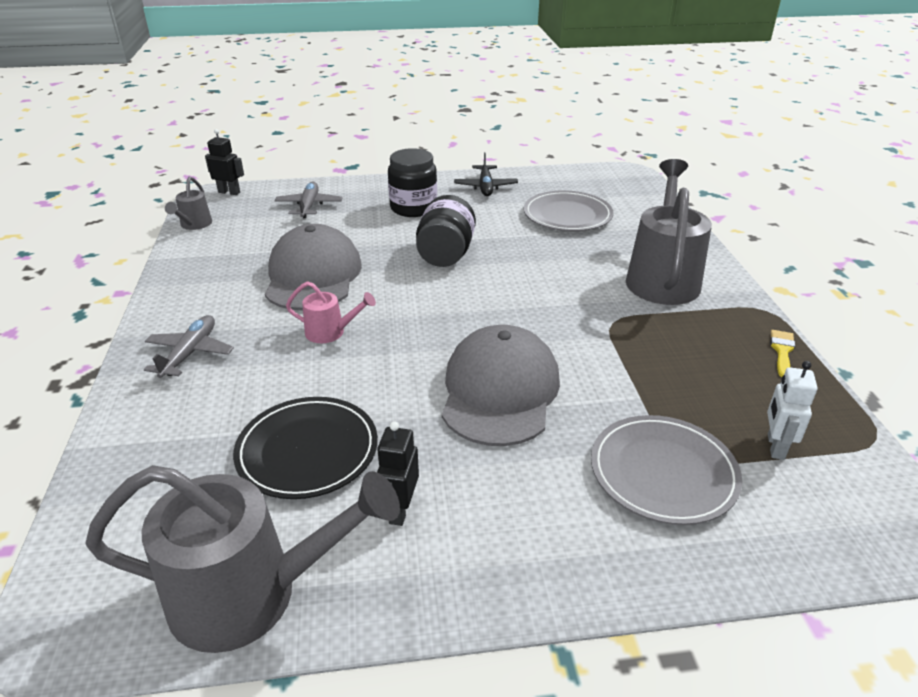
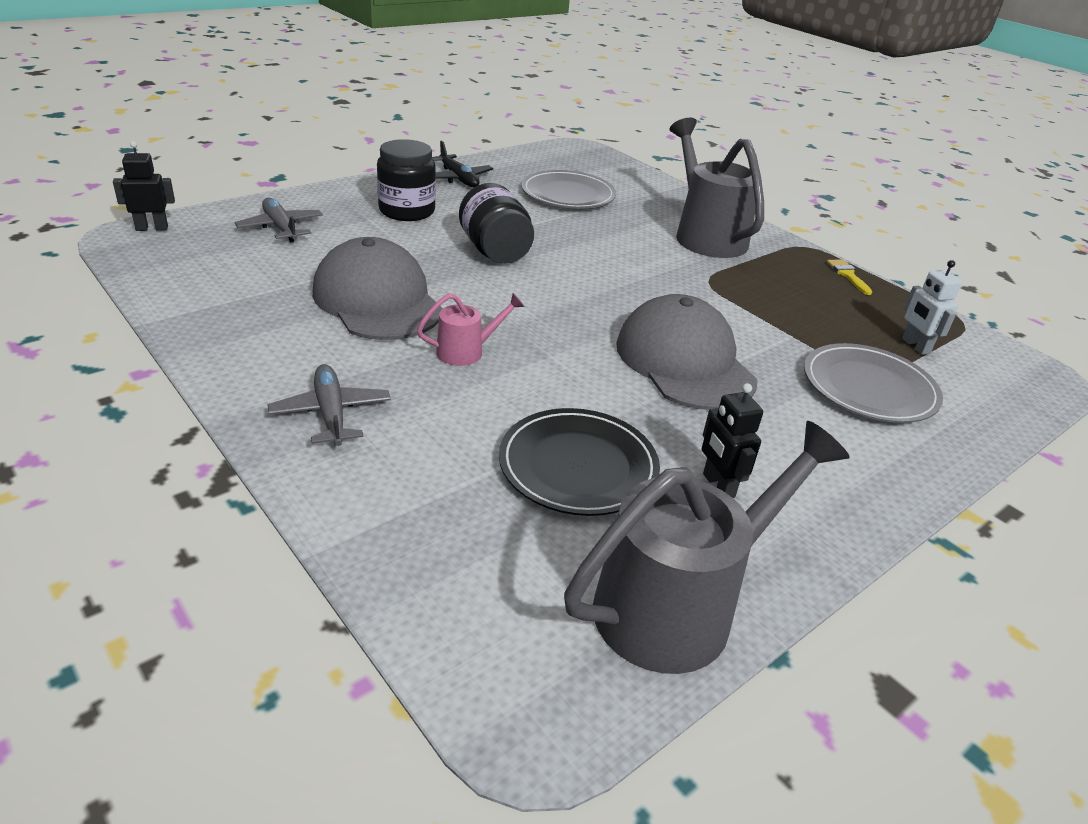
camera: 35 degrees left, 0 degrees up
grey watering can [165,177,212,230] -> none

